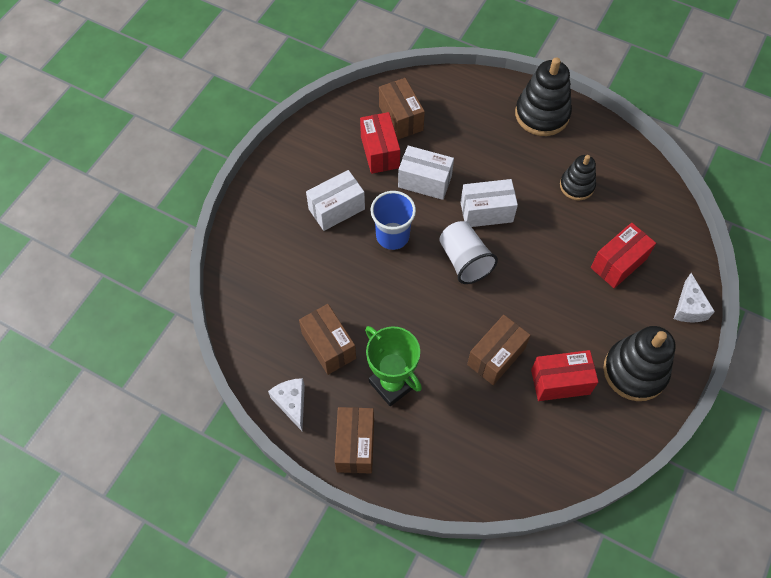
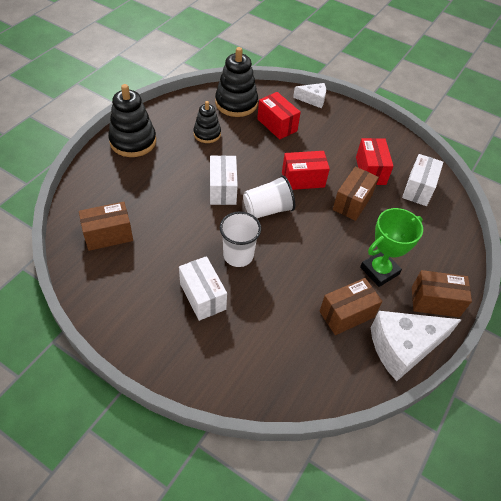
camera: 90 degrees left, 10 degrees down
white cheese [268,378,305,431] -> white cheese [371,311,462,381], size x1.84
red box [360,112,400,174] -> red box moved to [282,151,330,190]
blue cup [370,191,416,250] -> white cup [220,211,261,267]
white box [398,146,454,200] -> white box moved to [402,154,443,206]
brown box [467,315,531,385] -> brown box turned 75 degrees clockwise [333,166,379,221]
black stacking toy [603,326,676,401] -> black stacking toy moved to [215,47,258,117]

